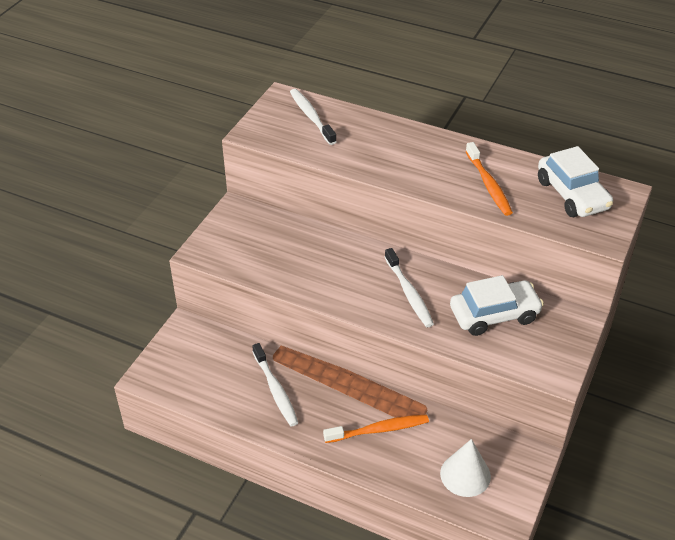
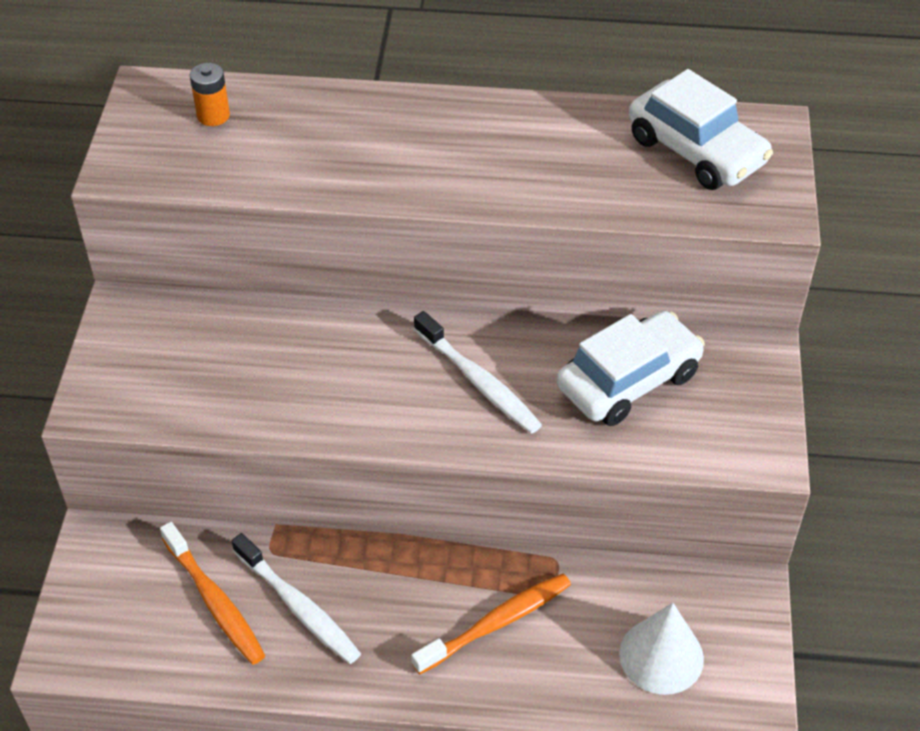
camera: 20 degrees left, 5 degrees up
white toothbrush [290,89,337,145] -> orange battery [190,63,230,126]
orange toothbrush [465,142,513,216] -> orange toothbrush moved to [160,522,265,665]

